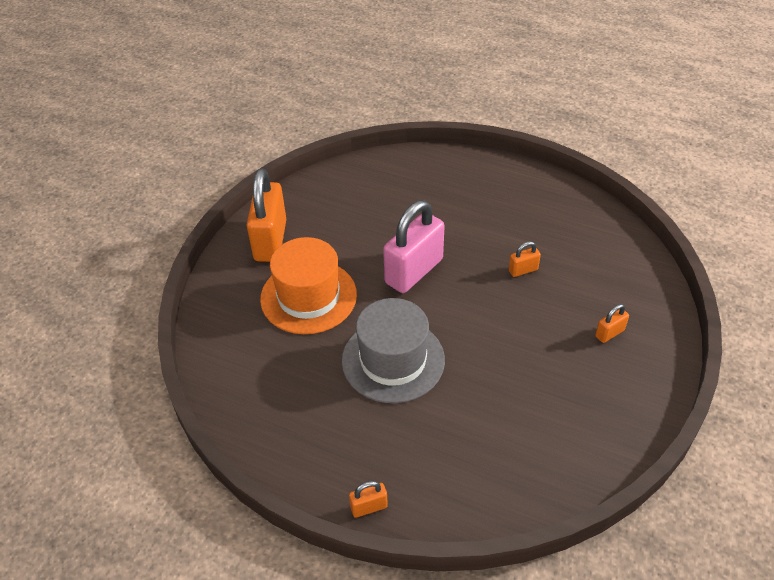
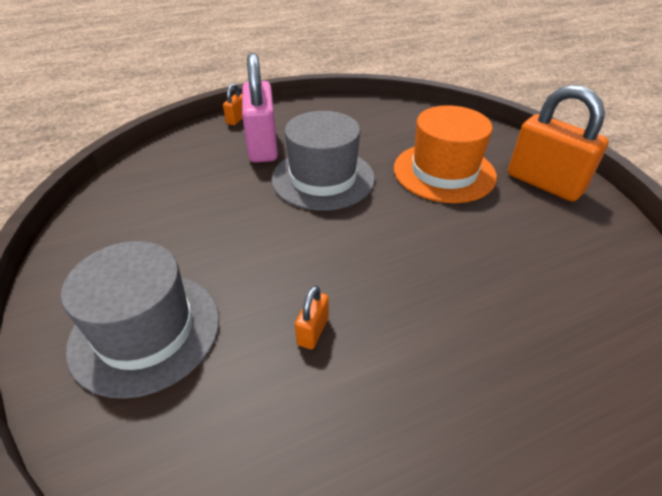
camera: 130 degrees right, 5 degrees down
pink padlock [383,200,444,293] -> pink padlock moved to [242,53,278,163]
orange padlock [595,304,629,343] -> grey hat [61,241,219,399]

